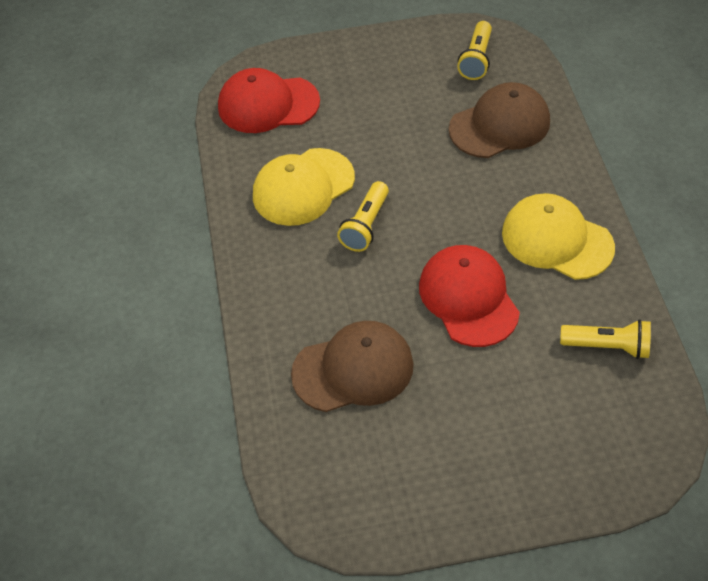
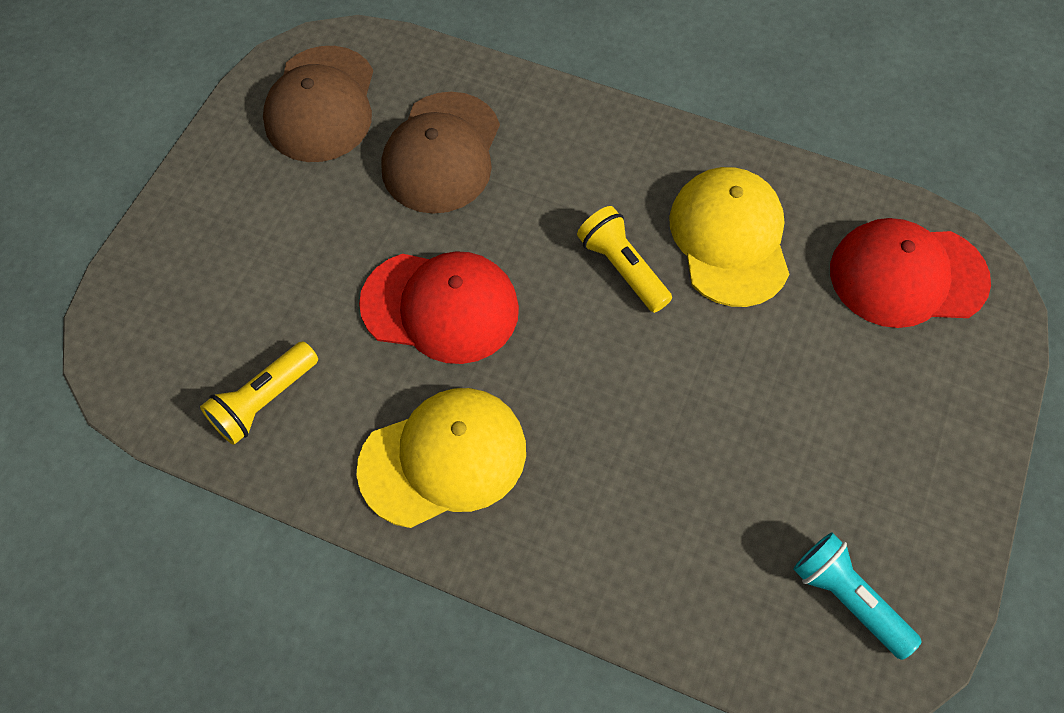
camera: 120 degrees right, 10 degrees up
red cap [218,68,320,133] -> red cap turned 120 degrees counterclockwise [830,218,991,328]
brown cap [449,82,550,158] -> brown cap moved to [263,46,373,162]
yellow flashlight [457,21,492,80] -> turquoise flashlight [793,532,922,660]

